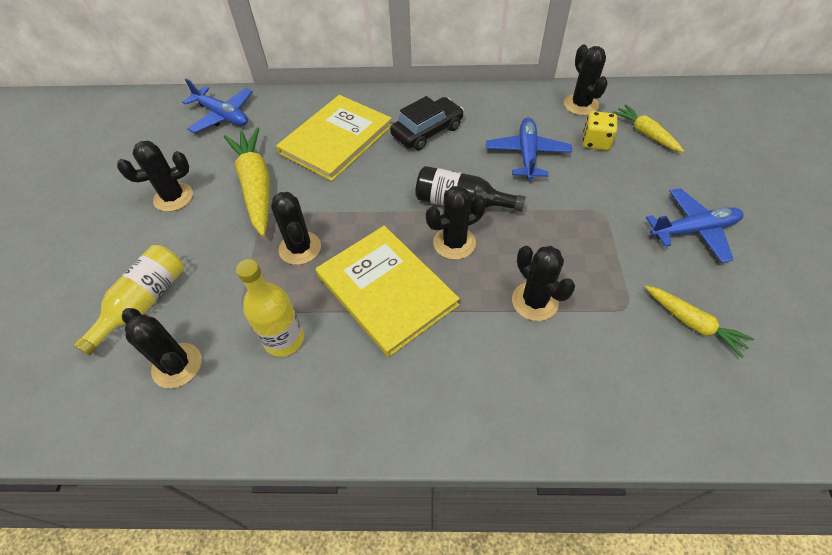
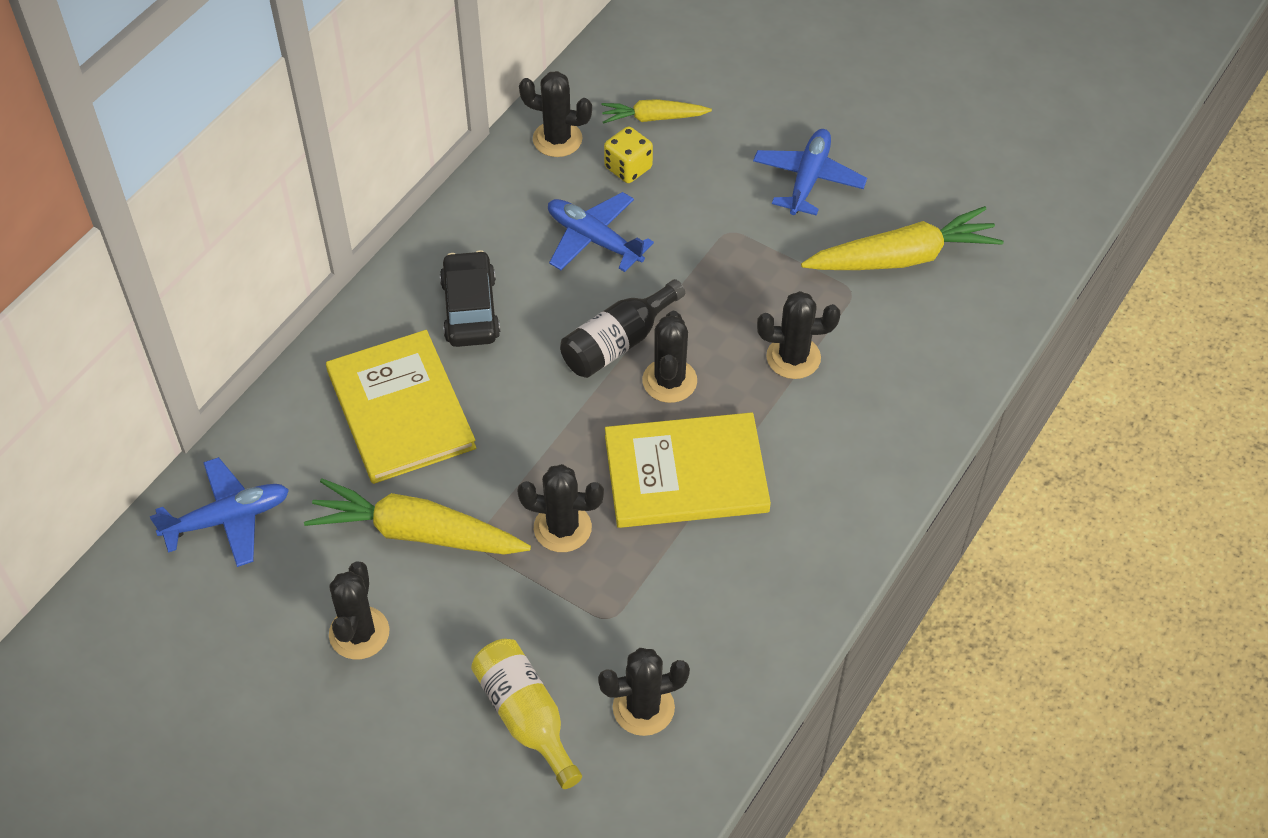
camera: 60 degrees left, 0 degrees up
yellow bottle [236,259,304,357] -> none
yellow carrot [645,286,754,358] -> yellow carrot [801,206,1004,270], size x1.75

